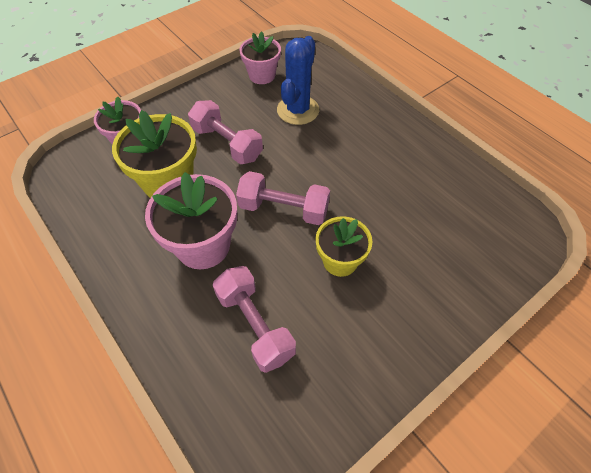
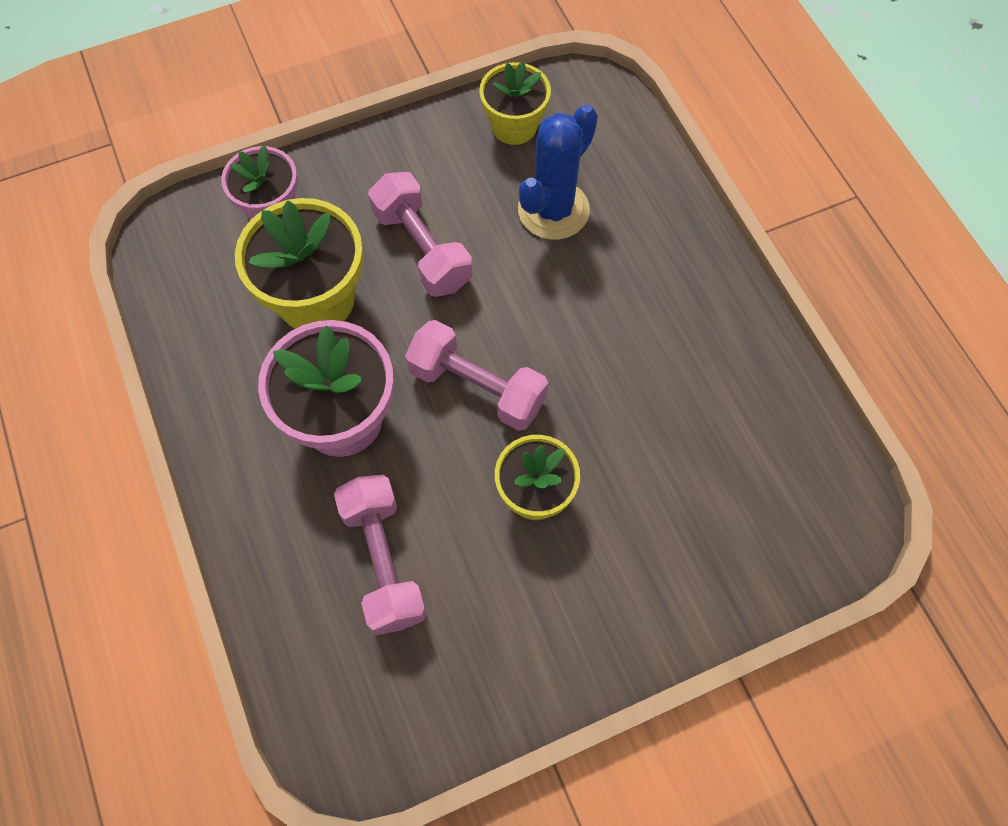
camera: 15 degrees right, 10 degrees up
pink flower pot [239,31,281,84] -> yellow flower pot [479,62,551,145]

